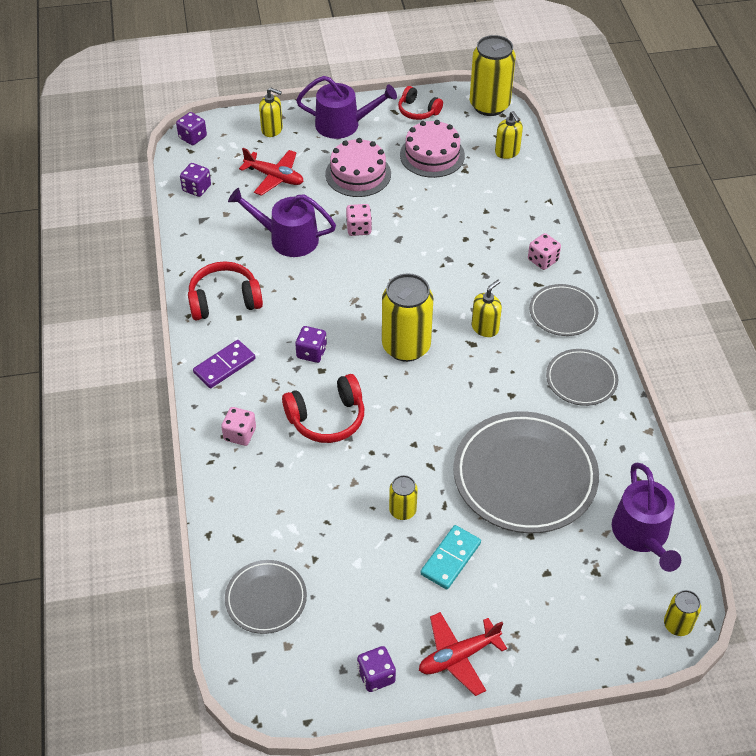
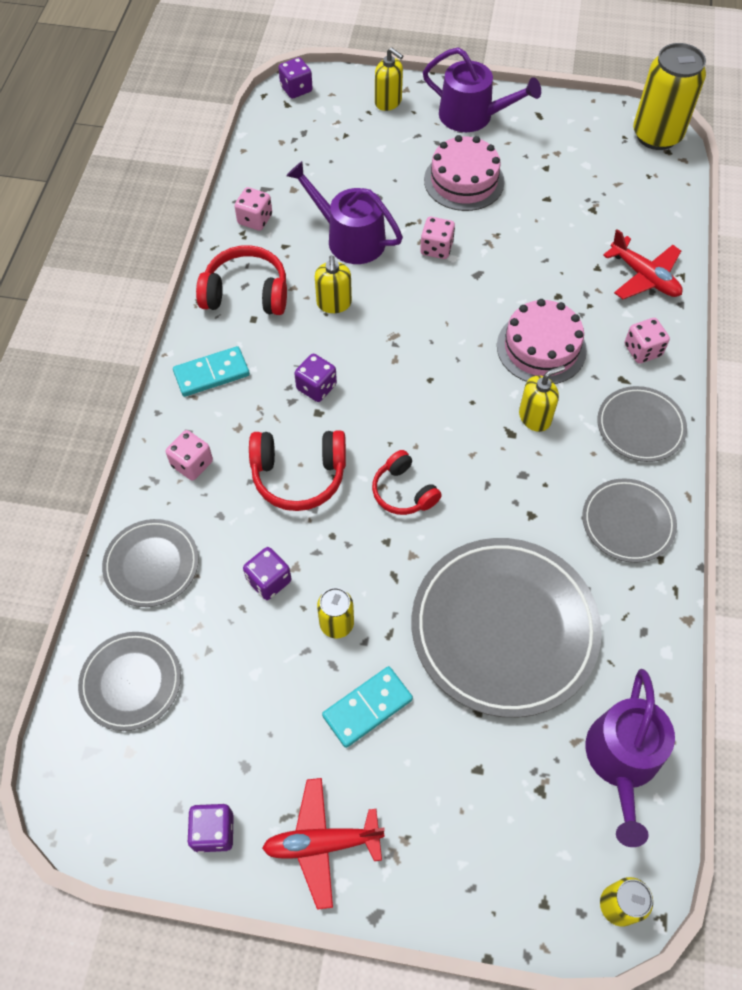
camera: 20 degrees right, 10 degrees up
purple dice [180,163,211,197] -> purple dice moved to [243,547,291,600]
purple domino [193,340,255,388] -> turquoise domino [173,346,250,397]
red plane [239,148,304,196] -> red plane moved to [603,229,683,299]
yellow can [382,273,433,362] -> none
red headphones [398,86,443,120] -> red headphones moved to [372,450,442,515]
pink cake [400,120,465,178] -> pink cake moved to [497,299,587,384]
yellow soap dispenser [495,111,523,159] -> yellow soap dispenser moved to [315,255,352,313]
none -> grey plate [102,519,199,607]
none -> pink dice [235,187,272,231]

